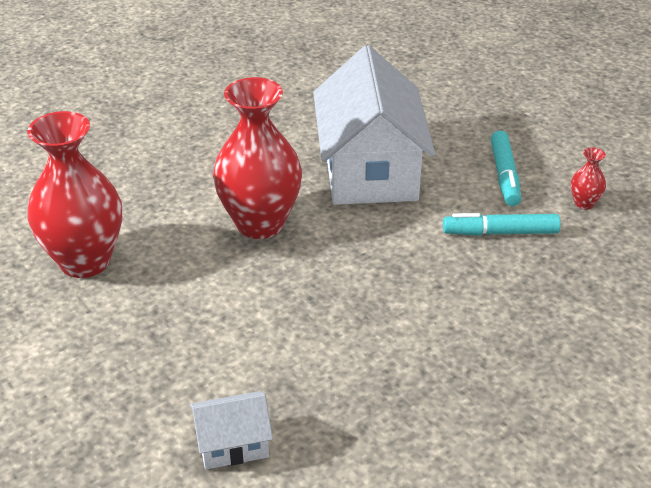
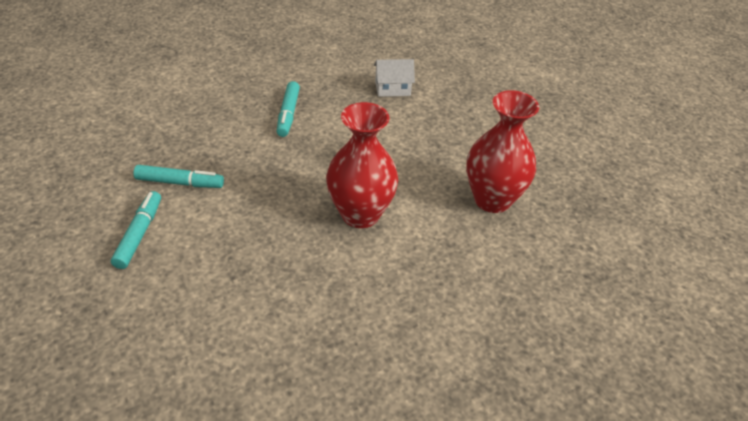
camera: 175 degrees left, 5 degrees up
white house [313,45,435,205] -> none
red vase [571,147,606,210] -> none
none -> turquoise marker [277,81,300,137]

